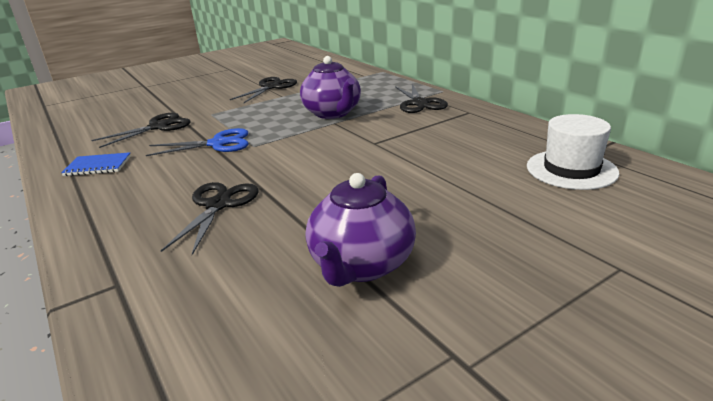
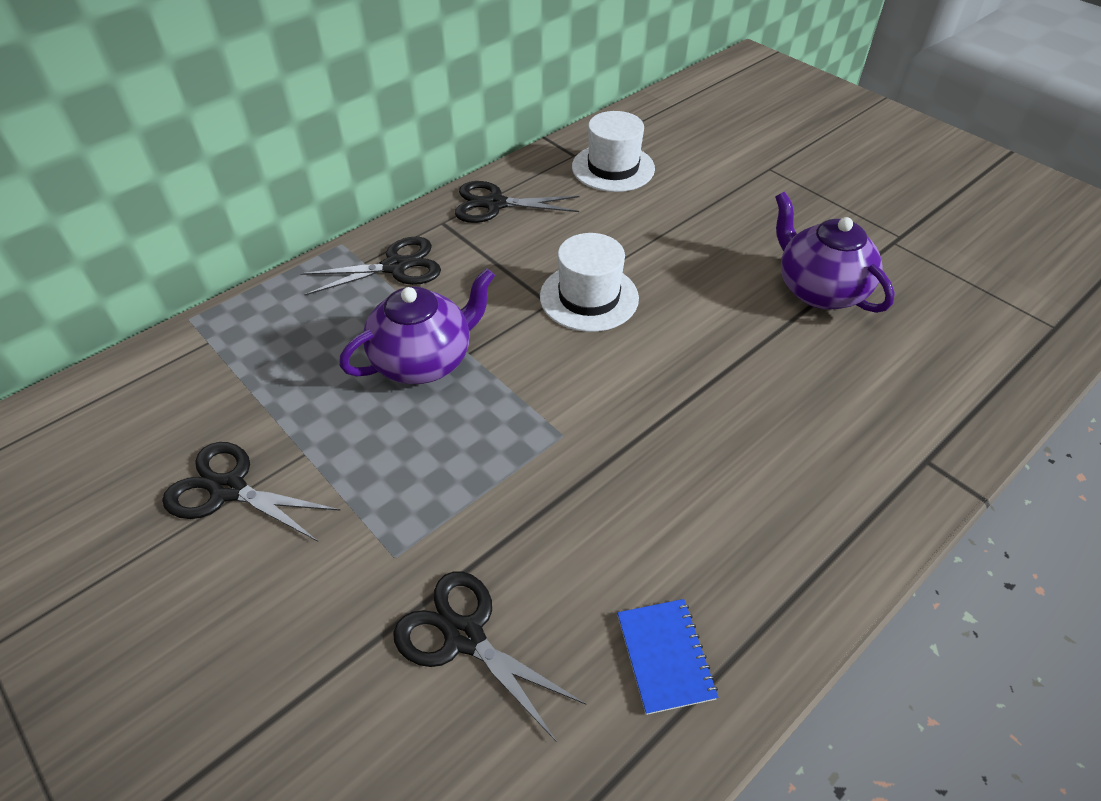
camera: 100 degrees left, 20 degrees up
blue scissors [146,128,249,156] -> none
black scissors [161,182,259,255] -> black scissors moved to [455,181,580,223]
purple teapot [306,173,416,287] -> purple teapot turned 135 degrees counterclockwise [775,192,895,313]
none -> white hat [540,233,639,332]

